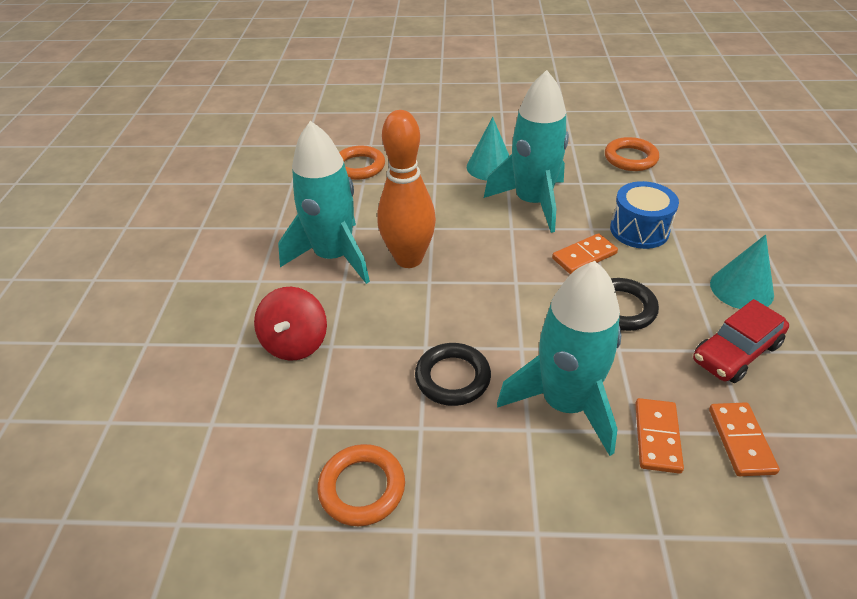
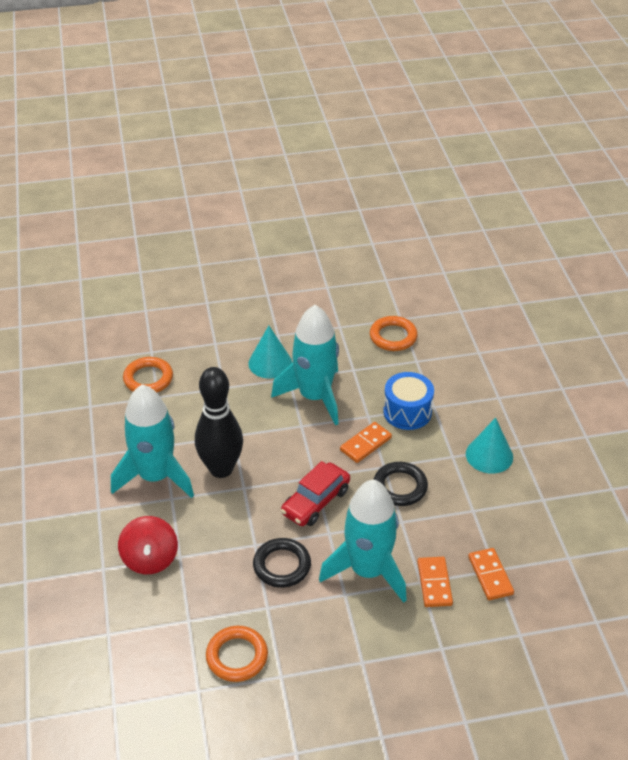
camera: 15 degrees left, 0 degrees up
orange bowling pin [377,110,436,268] -> black bowling pin [195,367,243,478]
red car [693,299,789,383] -> red car moved to [281,461,350,526]

